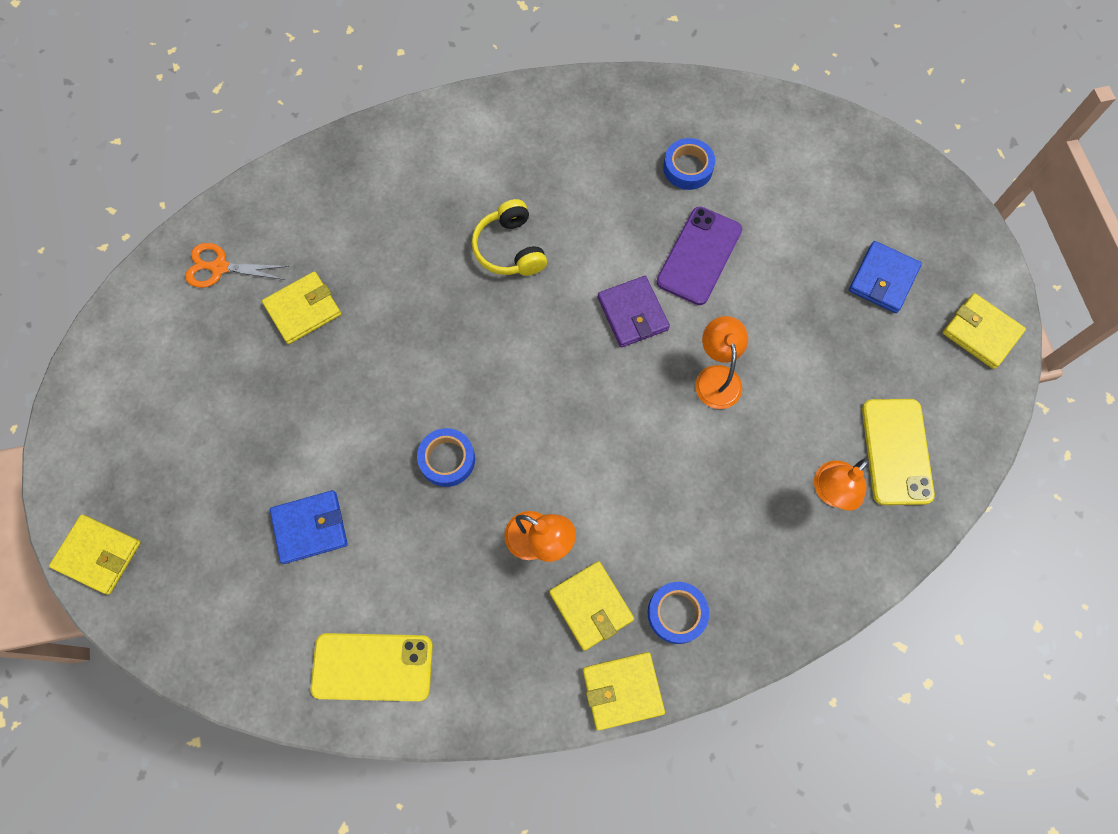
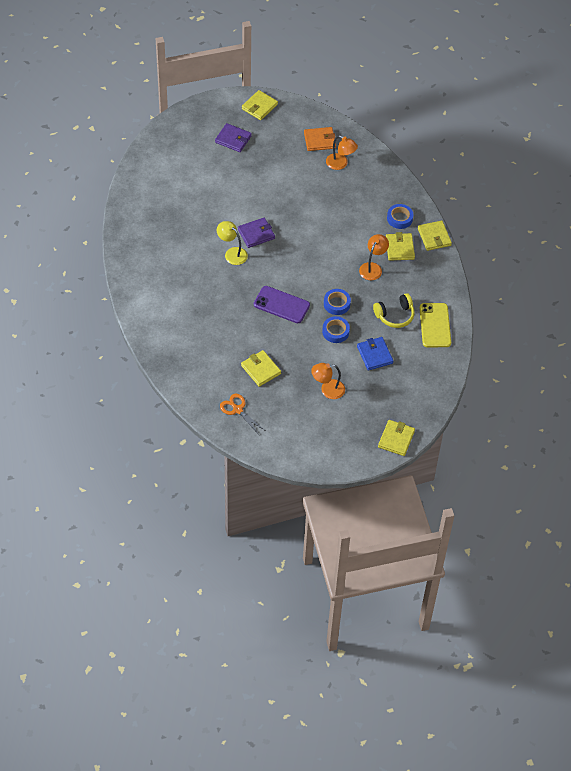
camera: 95 degrees left, 15 degrees down
orange scissors [185,243,289,288] -> orange scissors turned 135 degrees clockwise [220,394,264,435]
yellow headphones [472,199,547,276] -> yellow headphones moved to [373,293,415,328]
yellow wallet [549,561,634,651] -> yellow wallet turned 60 degrees counterclockwise [386,232,415,261]
purple phone [656,207,742,305] -> purple phone moved to [254,286,310,323]
blue tape [663,138,715,190] -> blue tape moved to [322,316,350,343]
orange lamp [695,316,748,409] -> orange lamp moved to [311,363,345,399]
blue wallet [849,241,922,313] -> purple wallet [215,123,252,152]
yellow phone [862,399,935,505] -> orange wallet [304,127,336,151]
none -> yellow lamp [217,221,248,265]

